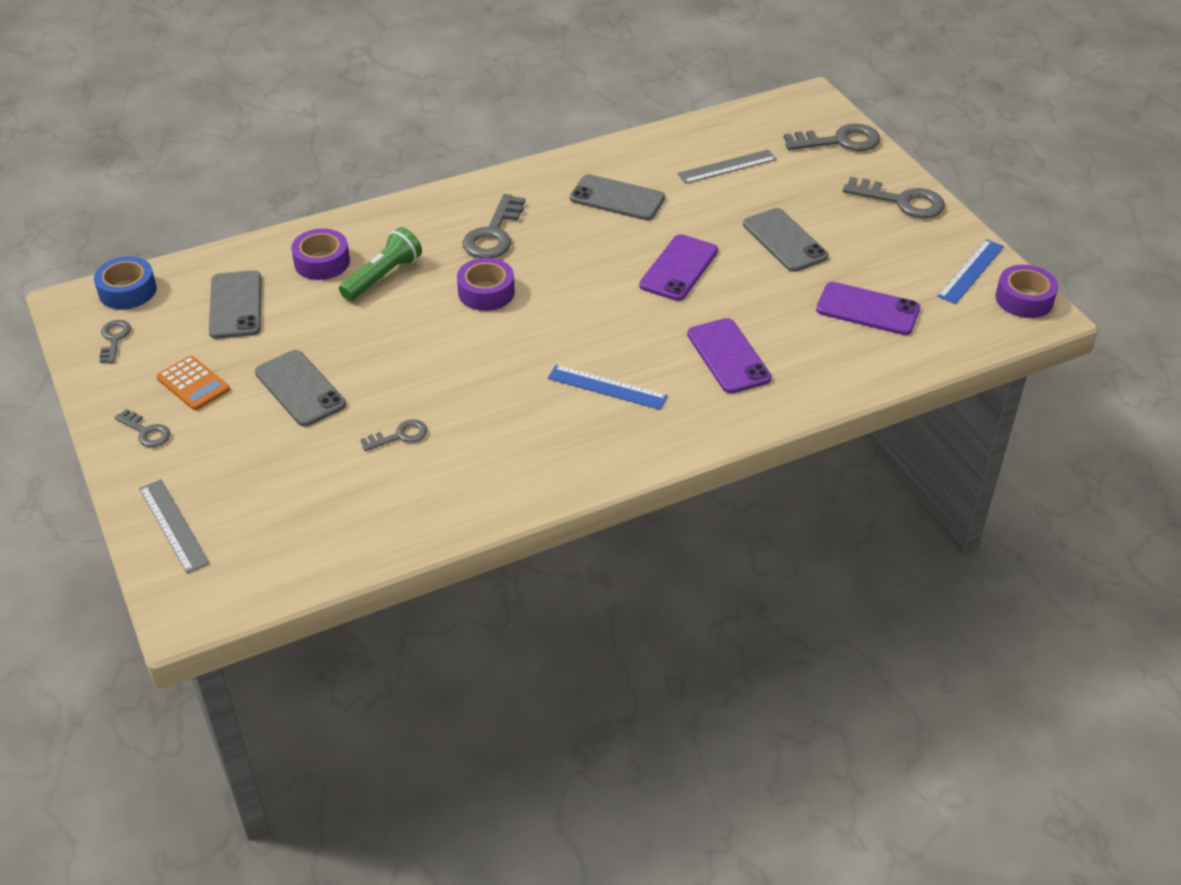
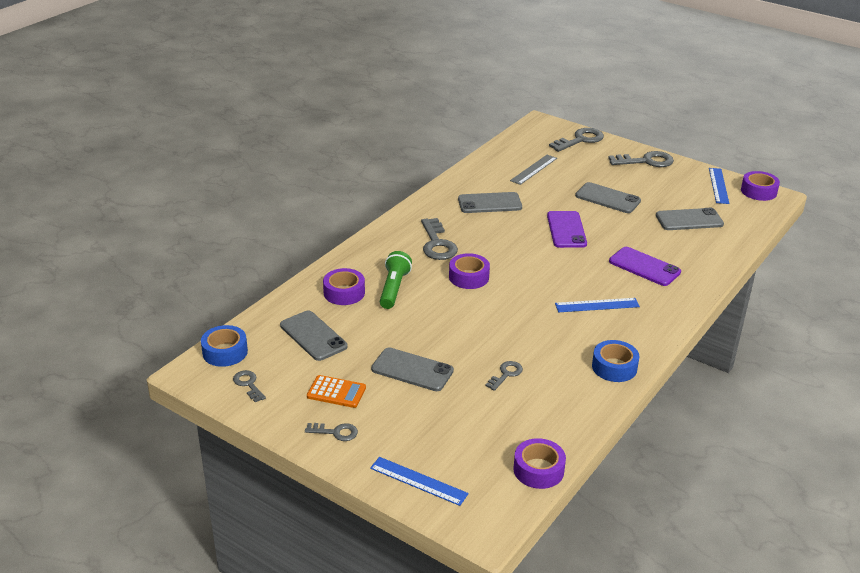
camera: 30 degrees left, 10 degrees down
grey ruler [139,479,210,573] -> blue ruler [370,457,469,506]
purple phone [816,282,920,335] -> grey phone [656,208,724,230]
none -> purple tape [513,438,566,489]
none -> blue tape [592,340,640,382]

